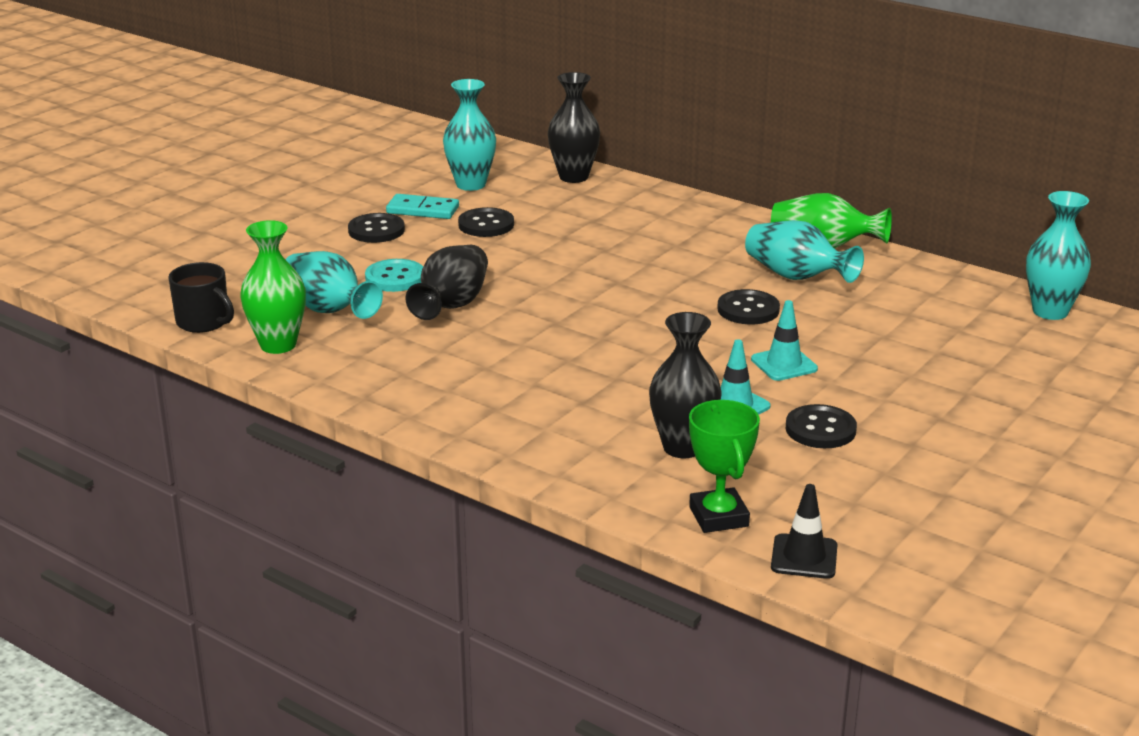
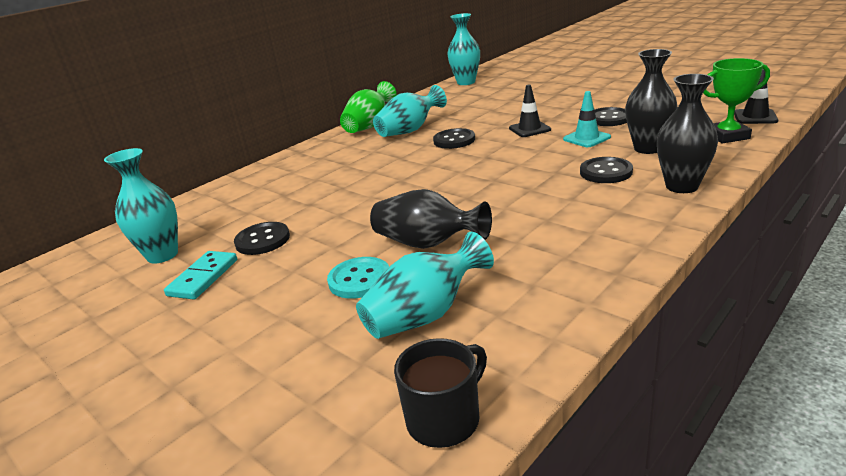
camera: 80 degrees left, 0 degrees up
green vase [240,220,306,354] -> none
black button [348,213,405,243] -> black button moved to [580,157,633,183]
black vase [548,72,600,183] -> black vase moved to [657,74,718,193]
turquoise traffic cone [751,300,818,381] -> black traffic cone [509,85,551,137]

